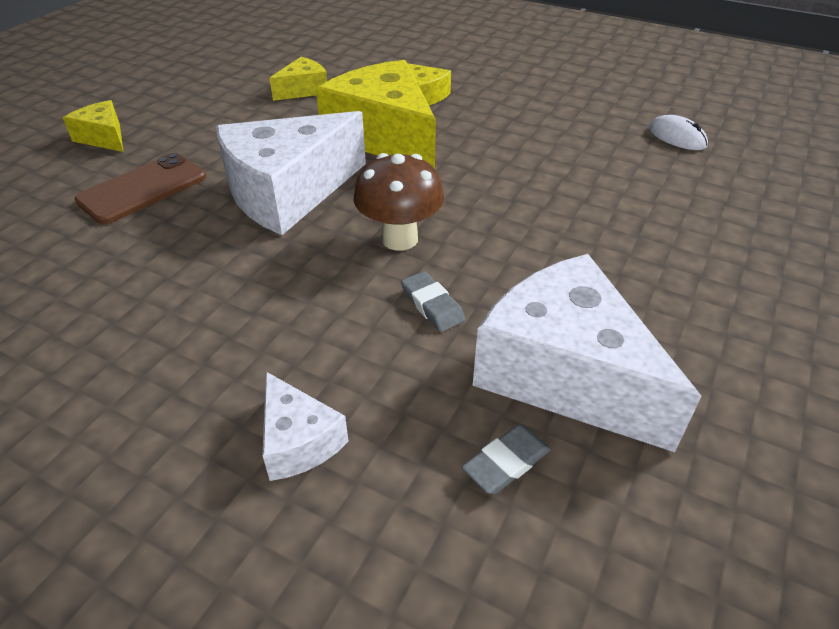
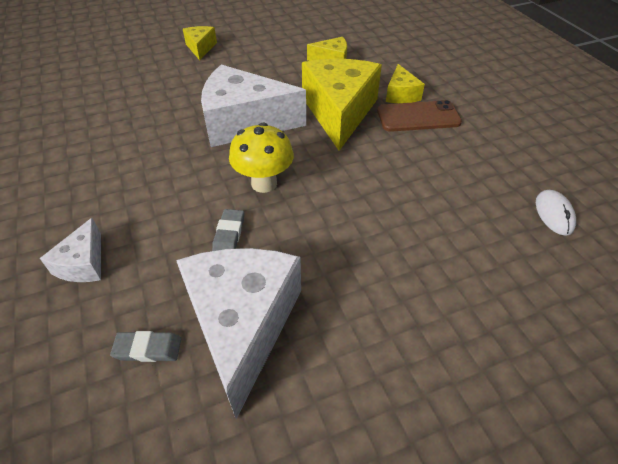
camera: 40 degrees right, 5 degrees up
brown phone [75,153,206,224] -> brown phone moved to [377,100,462,132]
brown mushroom [353,153,444,250] -> yellow mushroom [229,122,294,193]

